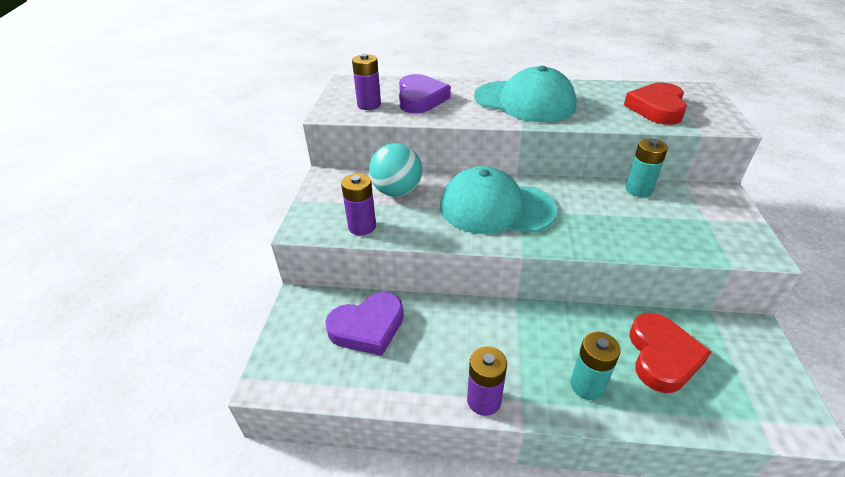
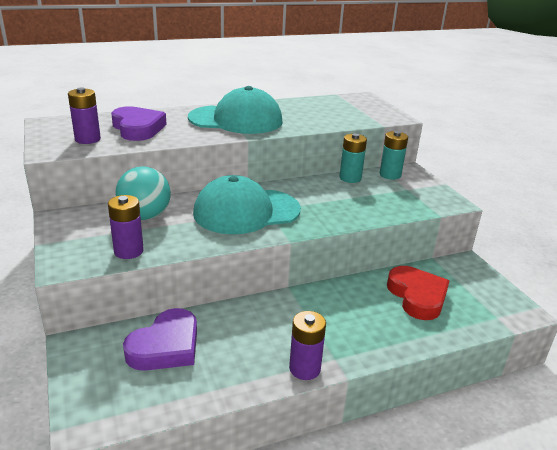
camera: 30 degrees left, 10 degrees down
turquoise battery [570,332,621,400] -> turquoise battery moved to [380,131,408,180]
red heart [624,83,687,125] -> none

